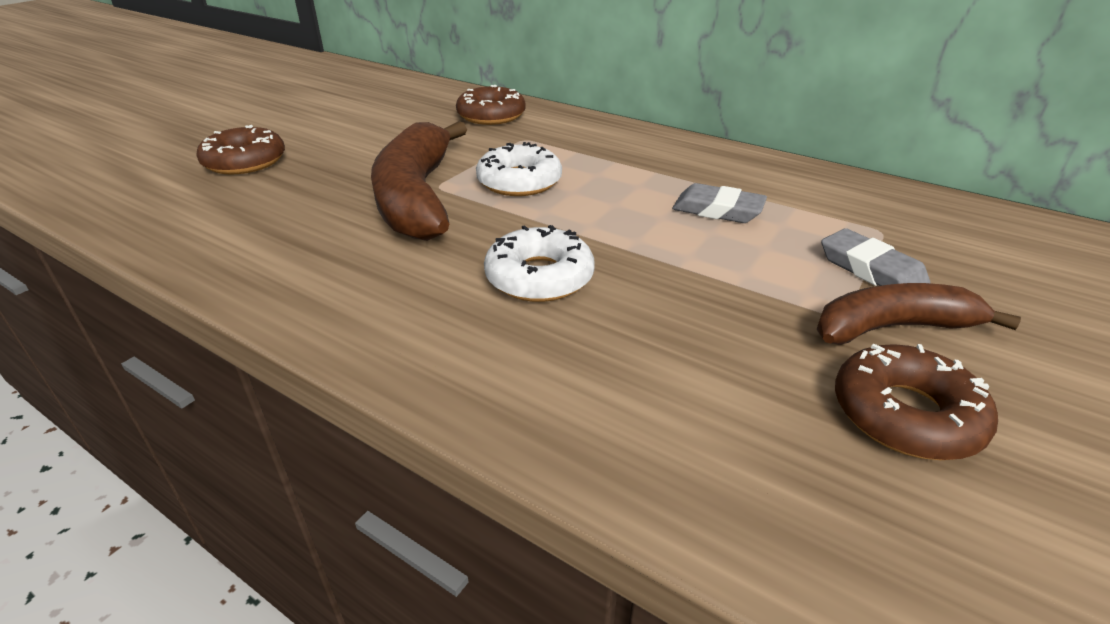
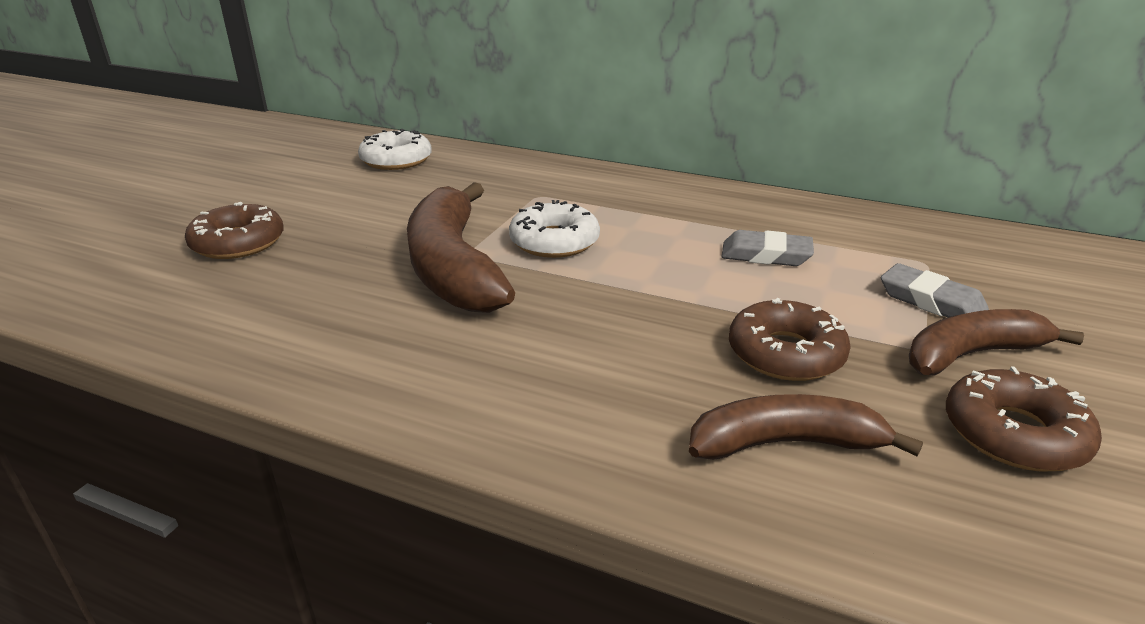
camera: 10 degrees left, 5 degrees down
brown donut [456,85,526,125] -> brown donut moved to [729,298,851,381]
white donut [484,225,595,302] -> white donut moved to [358,129,432,170]
none -> brown banana [689,394,923,460]

